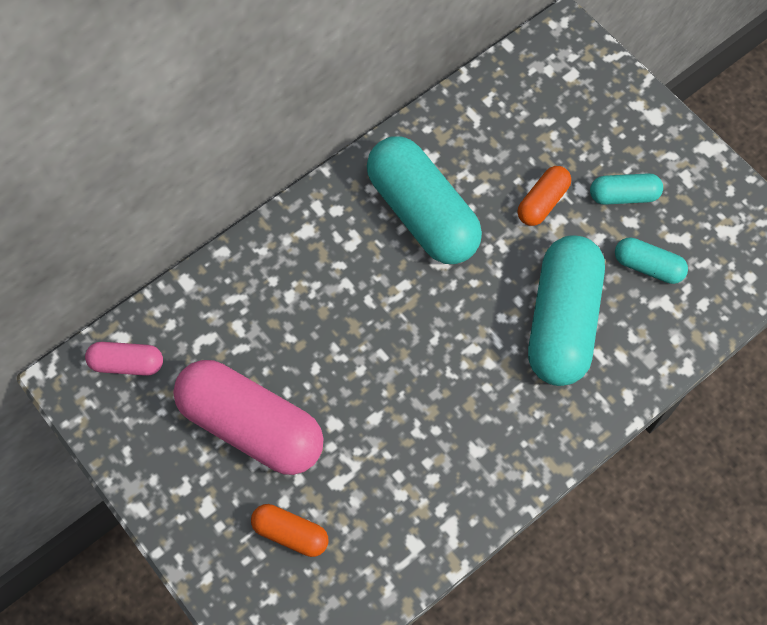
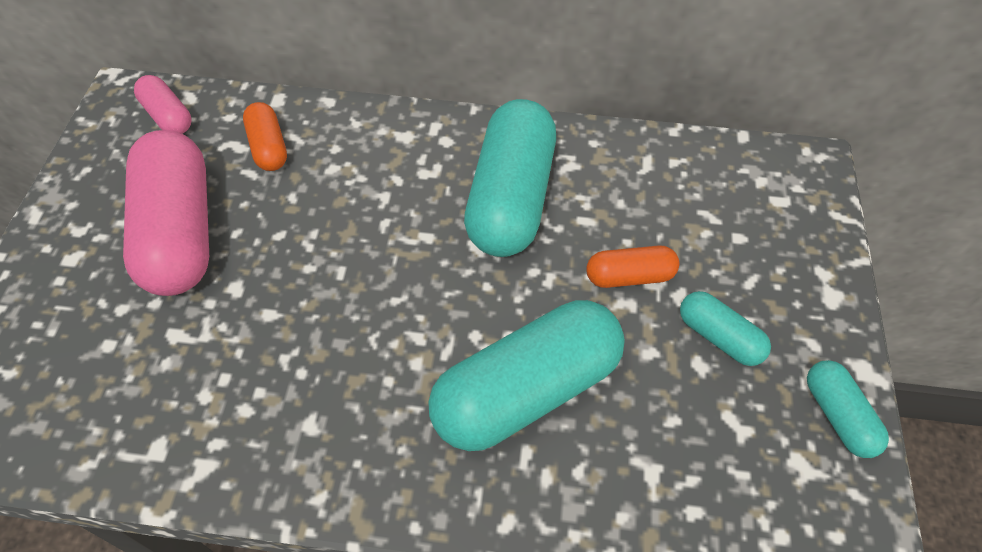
camera: 45 degrees right, 10 degrees down
orange capsule [251,504,328,557] -> orange capsule moved to [243,102,287,171]
turquoise capsule [615,237,688,284] -> turquoise capsule moved to [807,360,889,458]

